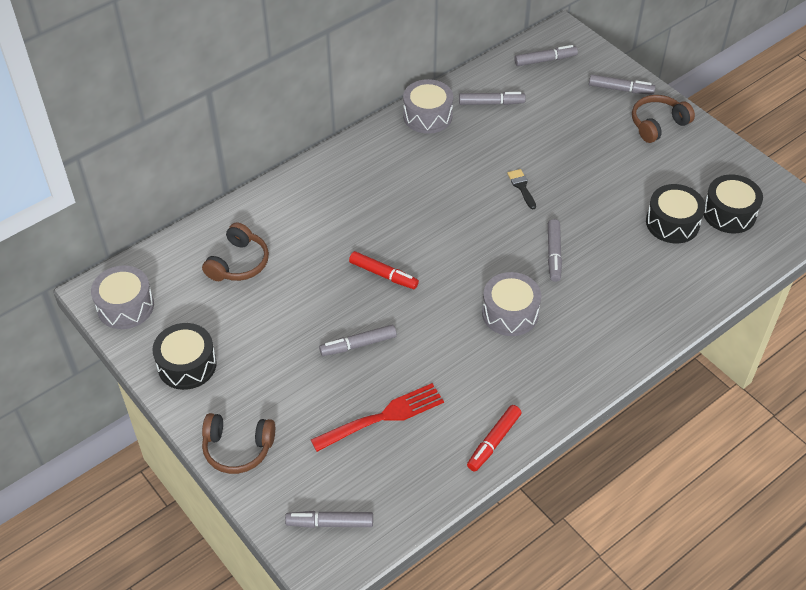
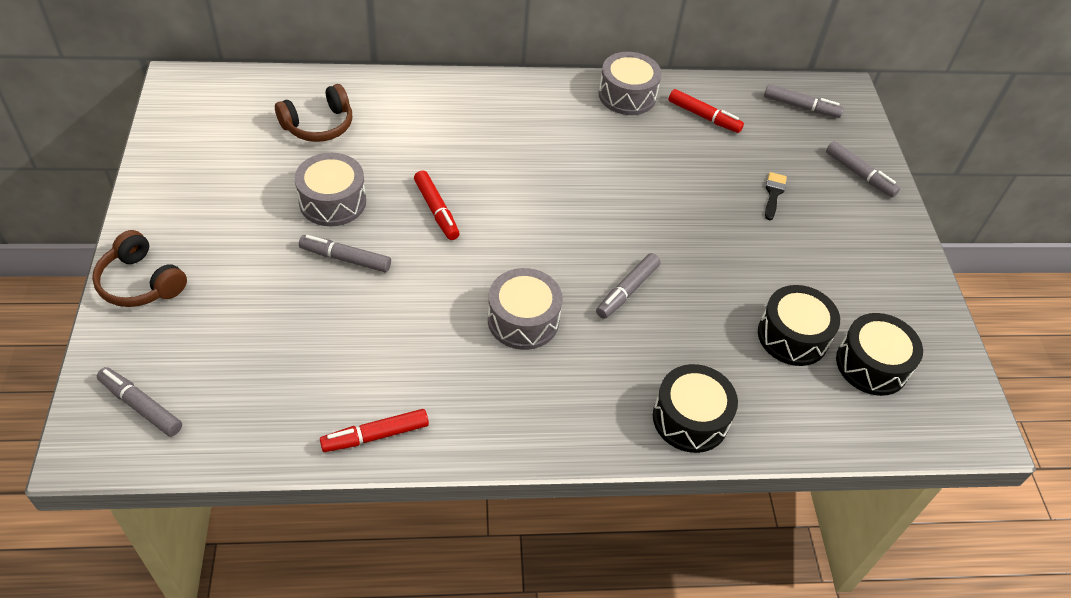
camera: 30 degrees right, 0 degrees up
grey drum [91,266,154,329] -> grey drum moved to [295,153,366,226]
black drum [152,323,217,390] -> black drum moved to [653,364,738,453]
red fork [311,383,444,452] -> none
grey marker [459,92,526,105] -> red marker [669,89,744,133]
black brush [507,169,536,209] -> black brush moved to [765,172,787,220]
brown headphones [632,95,695,143] -> none

